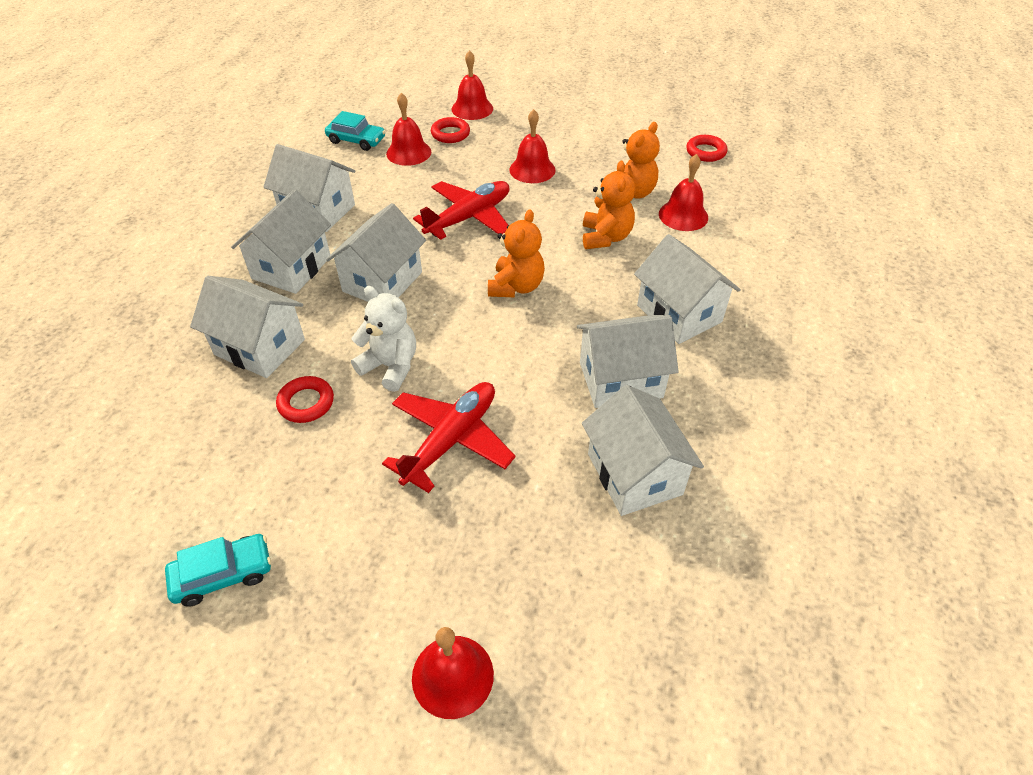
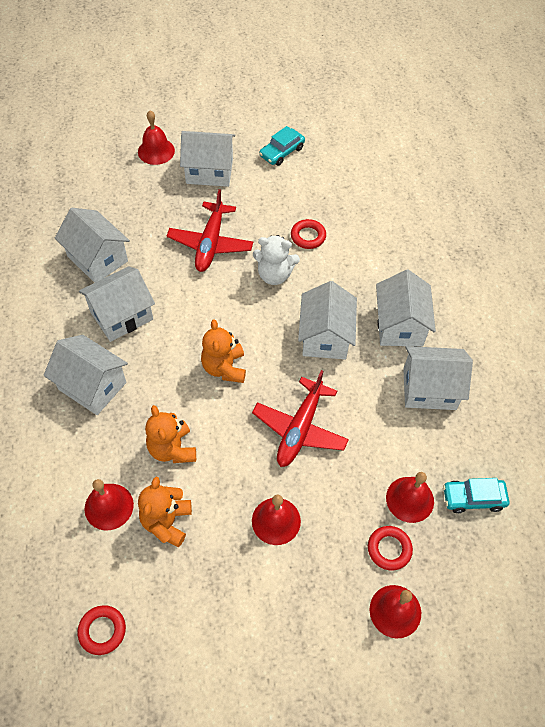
camera: 155 degrees right, 10 degrees up
white house [190,276,305,378] -> white house moved to [180,131,235,187]

